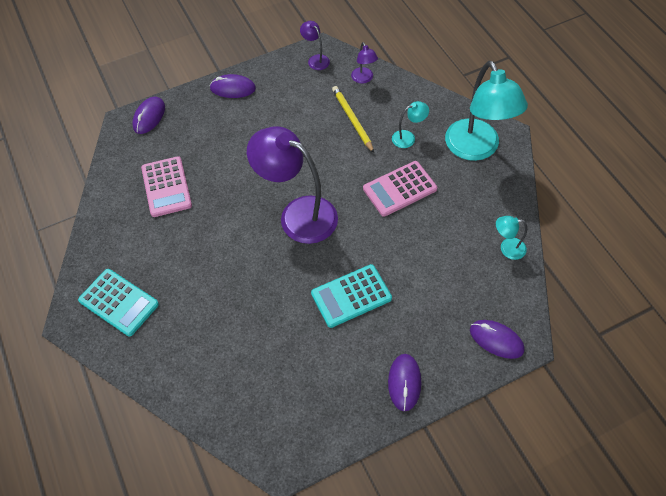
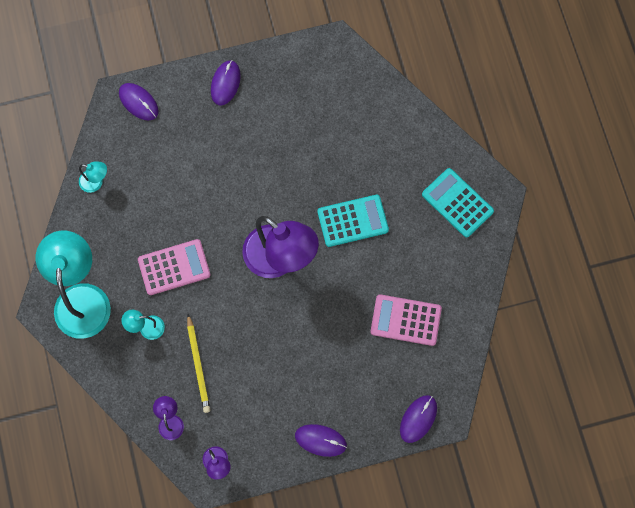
camera: 170 degrees left, 15 degrees up
pink calculator [141,156,192,217] -> pink calculator turned 75 degrees counterclockwise [370,294,442,346]
turquoise calculator [311,264,392,328] -> turquoise calculator moved to [317,195,389,247]

